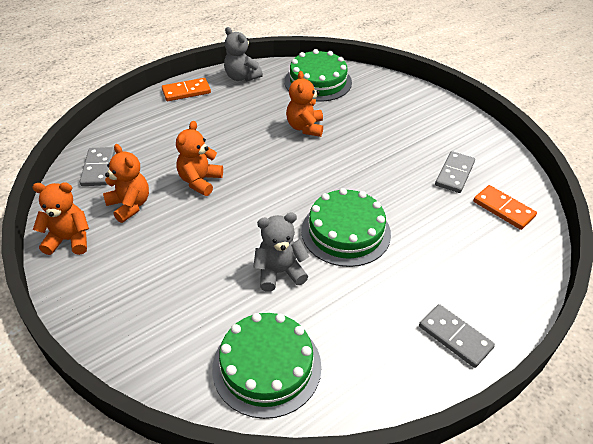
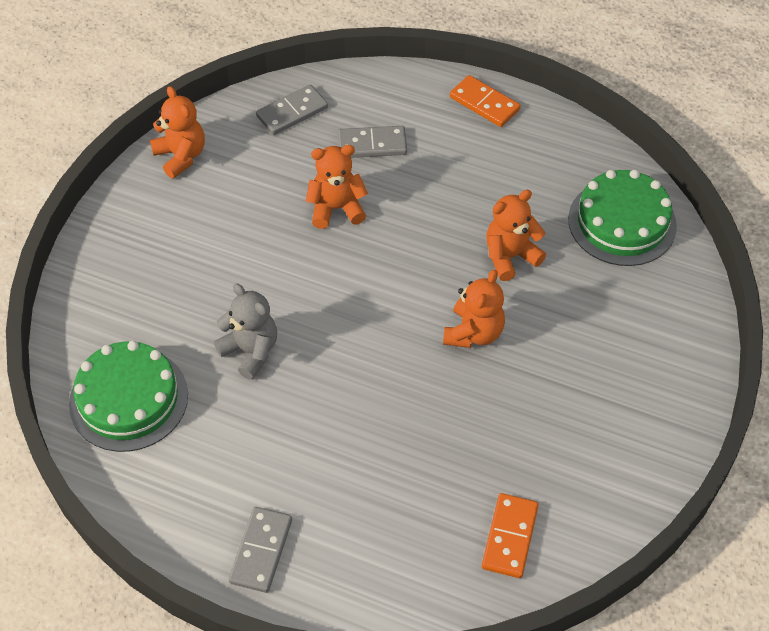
camera: 60 degrees right, 10 degrees up
orange teddy bear [103,144,149,223] -> orange teddy bear moved to [443,270,505,348]
grey teddy bear [224,27,263,81] -> none
green cake [301,188,391,267] -> none
grey domino [435,151,475,193] -> grey domino moved to [338,126,407,158]

